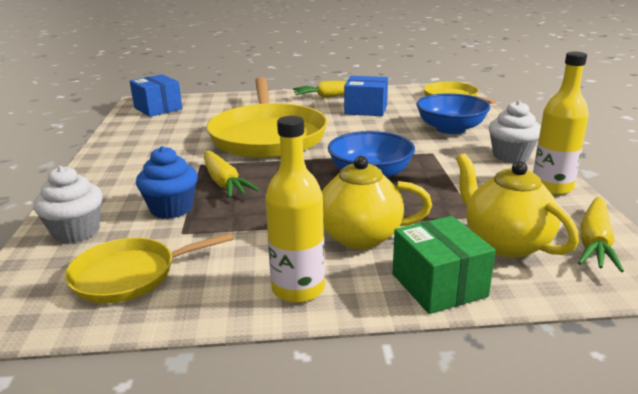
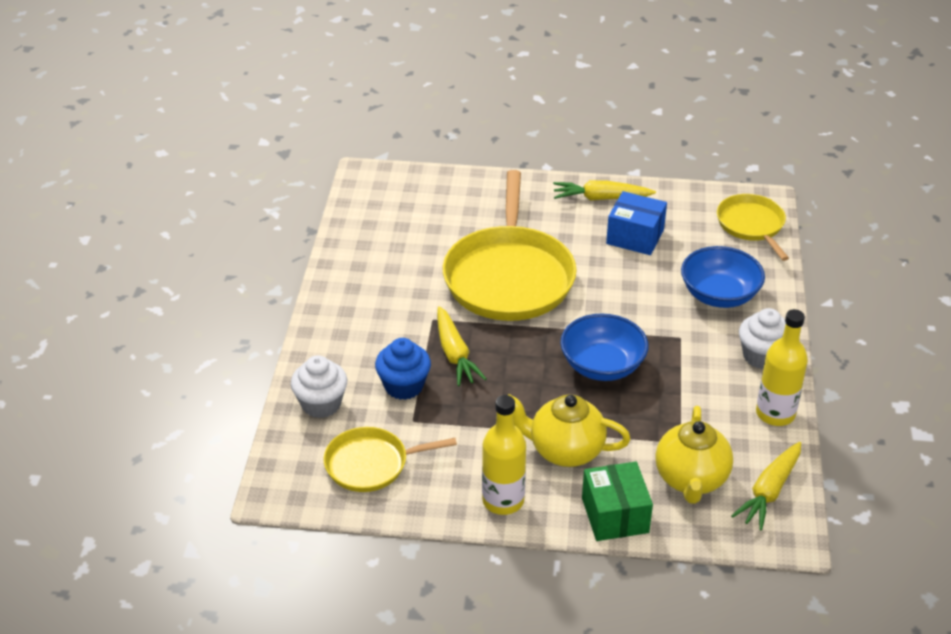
camera: 10 degrees right, 15 degrees up
blue box [130,74,183,117] -> none
yellow teapot [456,153,579,258] -> yellow teapot turned 150 degrees counterclockwise [655,406,733,504]

